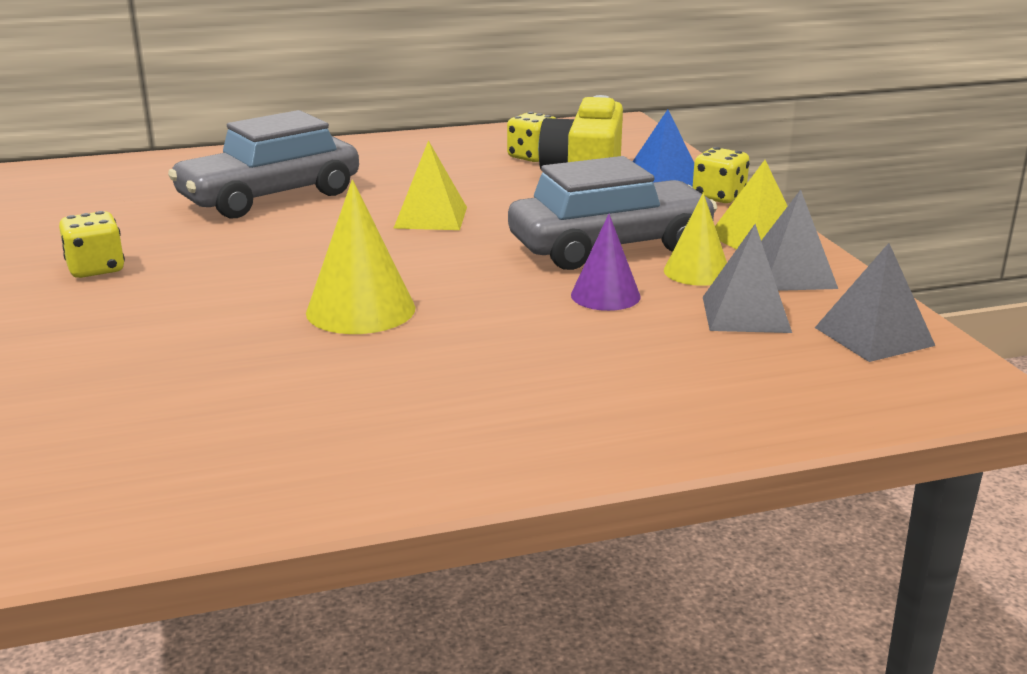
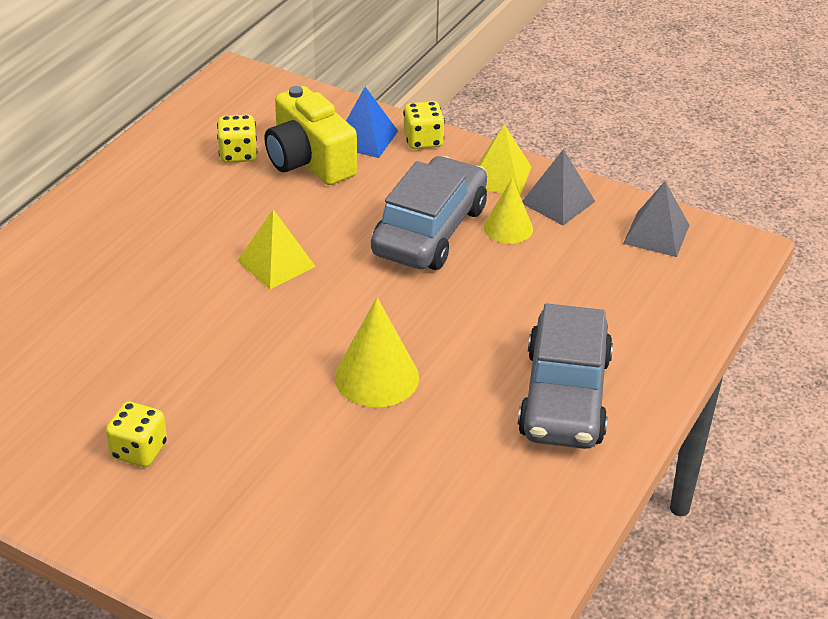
camera: 45 degrees left, 15 degrees up
grey car [168,110,359,218] -> grey car moved to [518,303,613,449]
purple cone [571,214,641,311] -> none
grey pyramid [703,224,792,333] -> none

